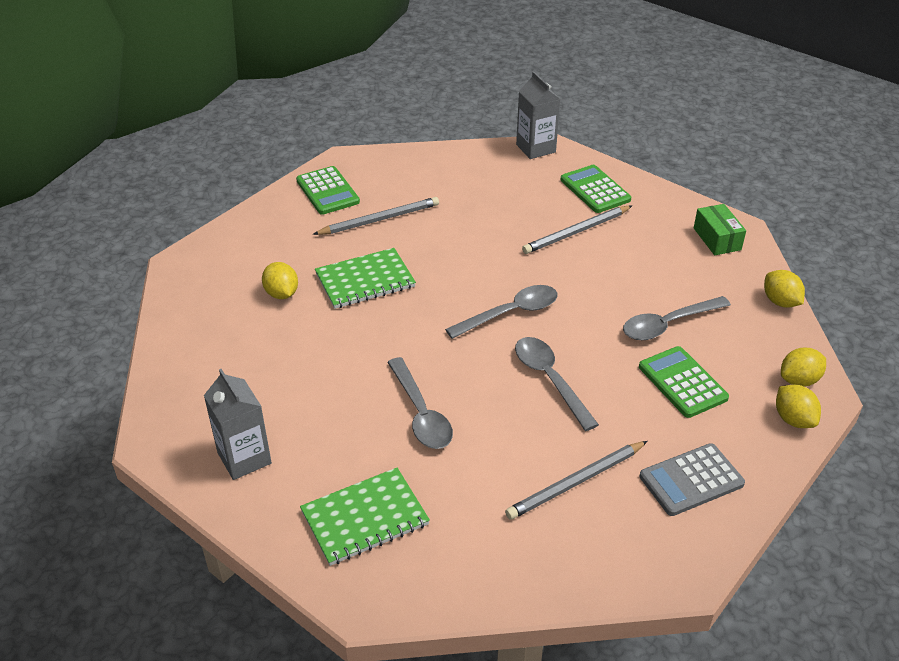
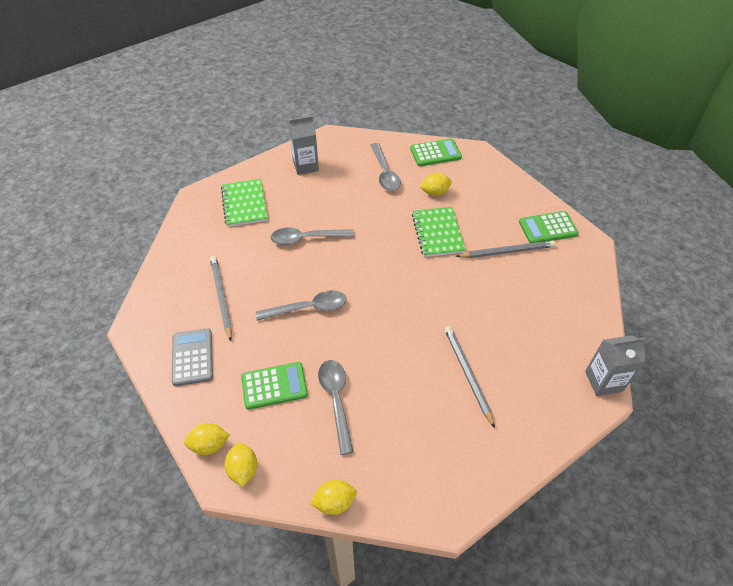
camera: 105 degrees right, 10 degrees up
grey pencil [313,197,439,235] -> grey pencil turned 90 degrees counterclockwise [456,240,555,258]
grey spoon [445,285,558,339] -> grey spoon moved to [371,143,401,191]
green calculator [560,165,631,213] -> green calculator moved to [410,138,462,166]
green box [694,204,746,255] -> none

